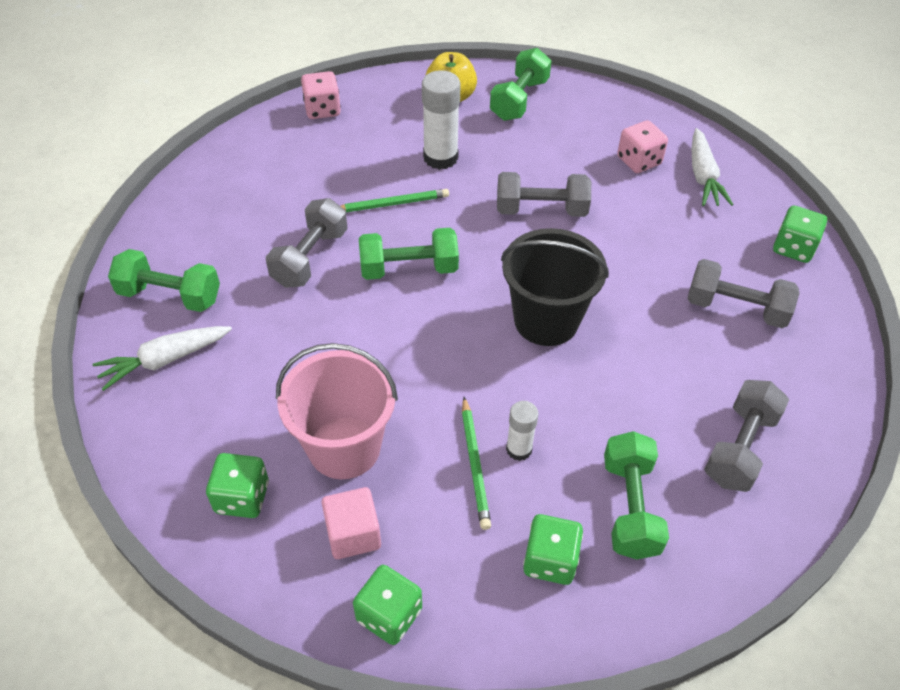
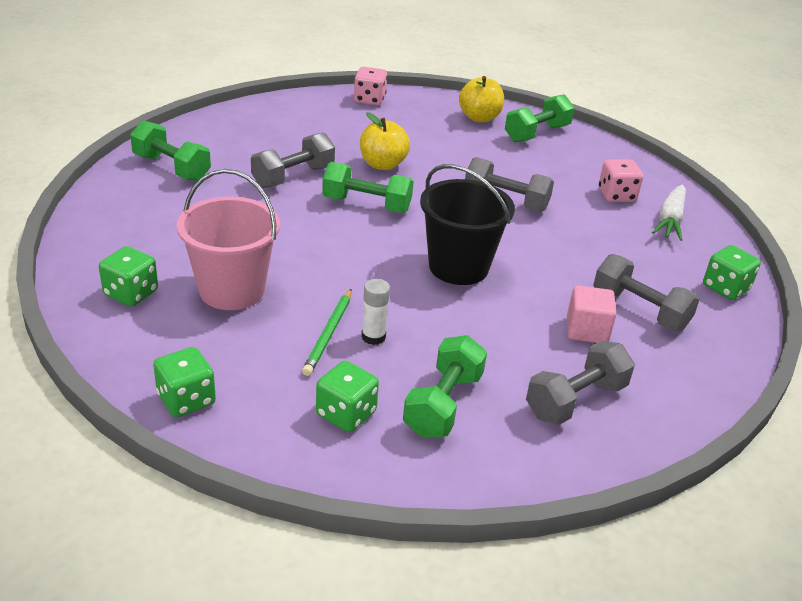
camera: 20 degrees right, 15 degrees down
white carrot [93,326,232,391] -> none
pink cube [322,487,381,559] -> pink cube moved to [567,285,617,343]
green pencil [341,189,449,212] -> yellow apple [360,112,410,170]
white glue stick [422,70,461,170] -> none

